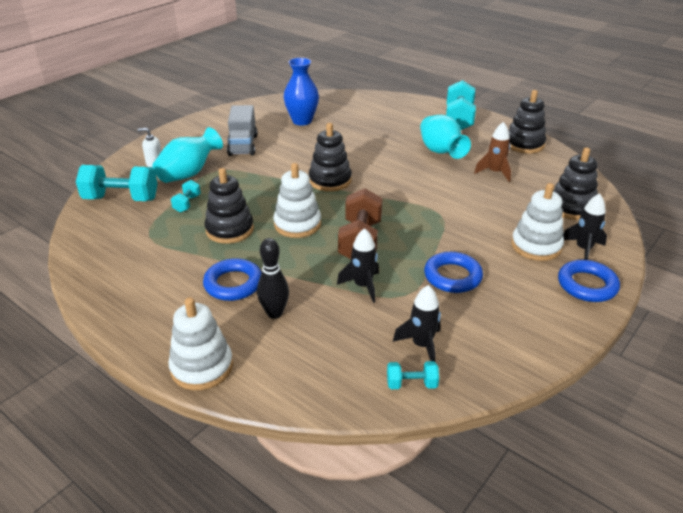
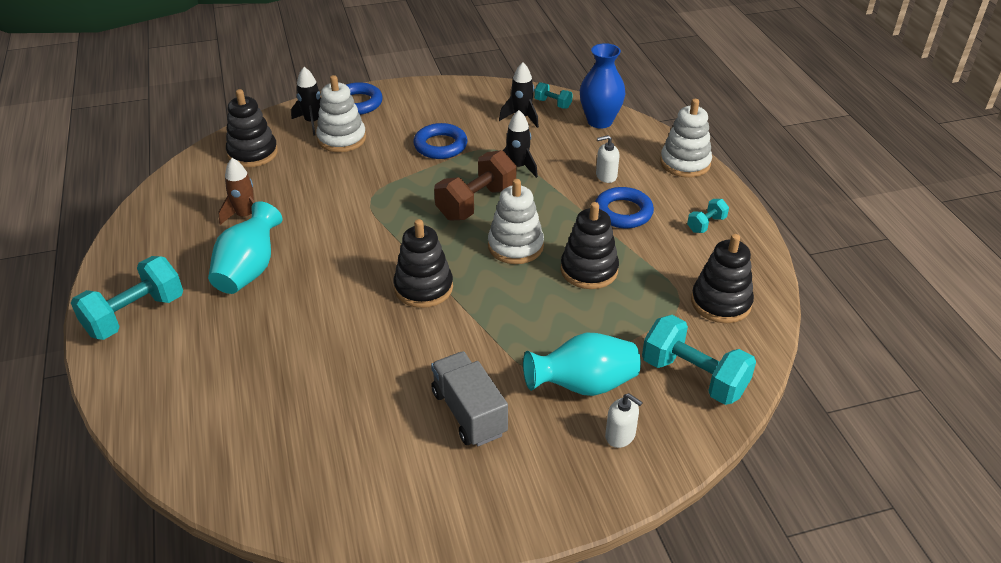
camera: 145 degrees left, 5 degrees up
turquoise dumbbell [171,180,201,212] -> turquoise dumbbell moved to [687,199,729,233]
grey truck [227,105,257,156] -> grey truck turned 60 degrees counterclockwise [431,351,508,446]
black bowling pin [257,238,289,319] -> white soap dispenser [596,135,619,183]
blue vase [284,58,319,126] -> blue vase moved to [580,43,626,128]
black stacking toy [508,90,546,153] -> black stacking toy moved to [691,234,754,323]

